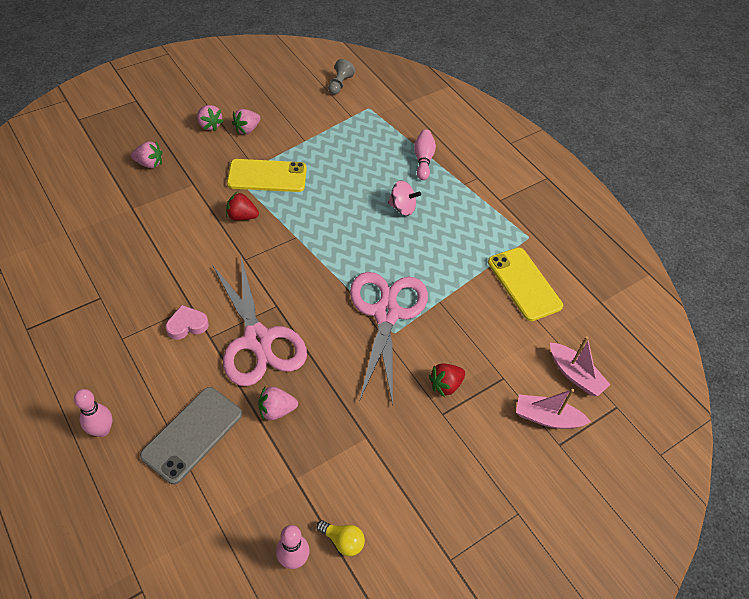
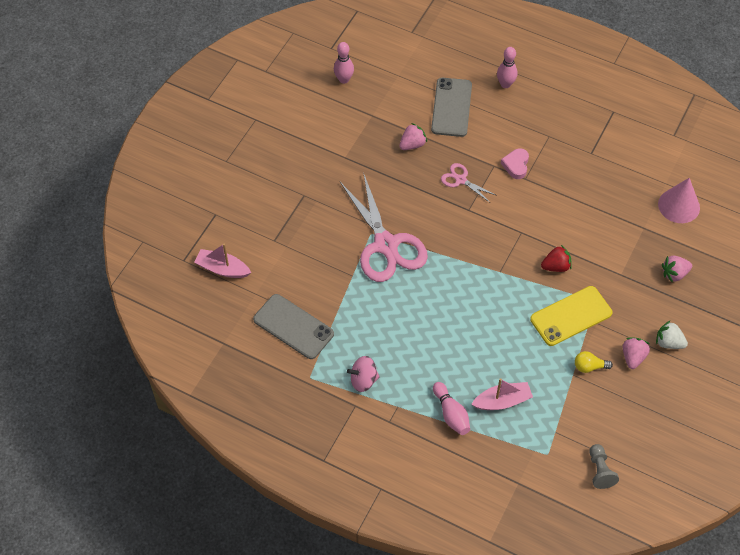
camera: 155 degrees right, 5 degrees up
pink heart [166,305,209,340] -> pink heart turned 150 degrees clockwise [501,148,529,179]
pink strawberry [197,105,224,131] -> white strawberry [656,321,688,349]
pink scissors [212,257,307,386] -> pink scissors [441,163,497,202], size x0.46
yellow light bulb [316,520,365,556] -> yellow light bulb moved to [575,351,613,373]
pink spinning top [388,180,421,216] -> pink spinning top moved to [347,356,380,392]
red strawberry [428,363,465,397] -> none
yellow phone [488,247,563,321] -> grey phone [253,294,334,359]
pink boat [516,389,591,429] -> pink boat moved to [471,378,533,410]
none -> pink cone [658,178,700,223]

